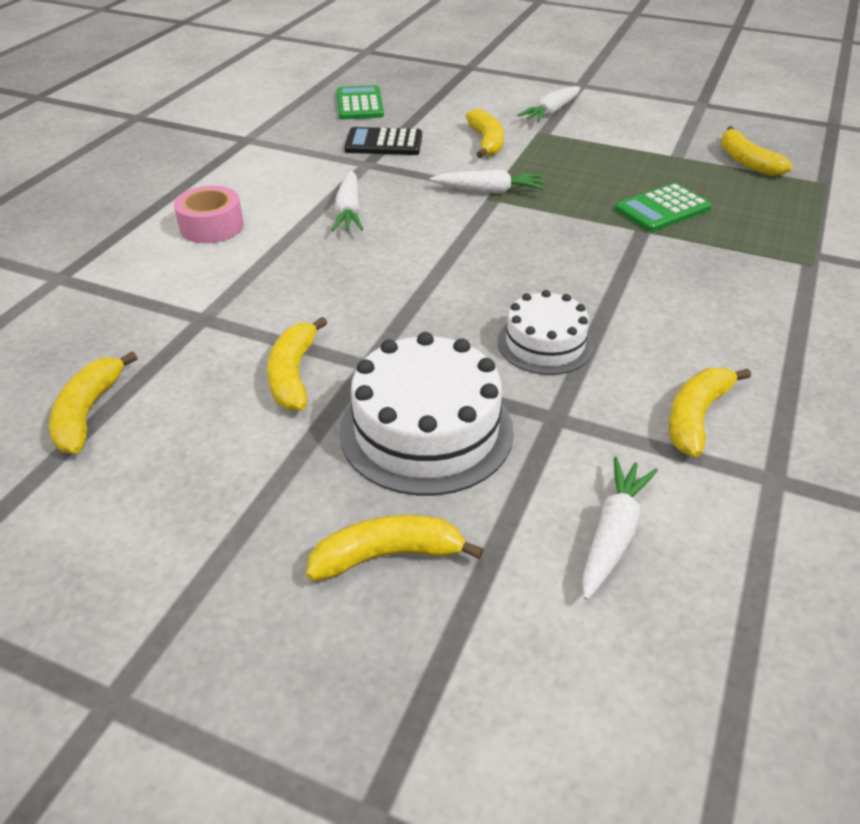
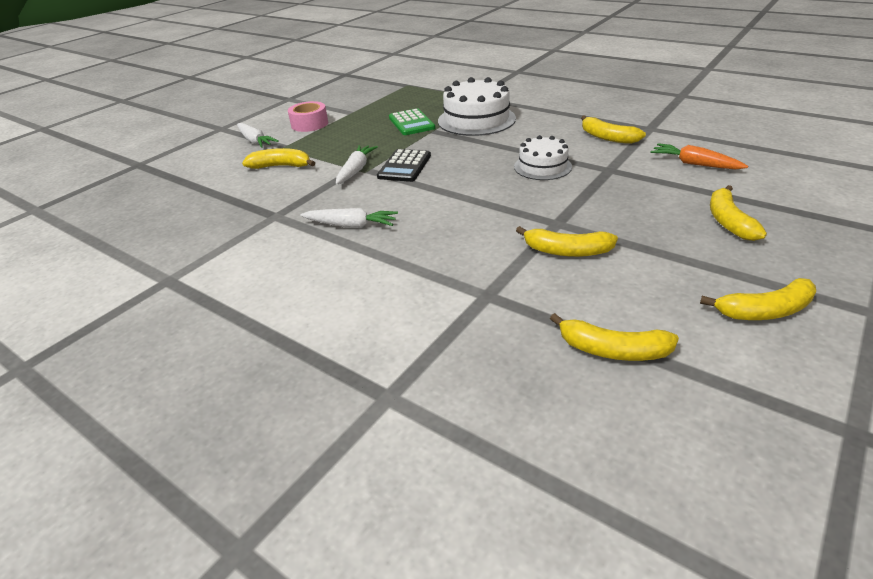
camera: 75 degrees left, 5 degrees down
pink tape [174,185,244,243] -> pink tape moved to [288,101,328,132]
green calculator [337,85,384,119] -> none
white cake [339,332,514,496] -> white cake moved to [438,77,516,136]
black calculator [344,127,422,155] -> black calculator moved to [377,149,431,182]
white carrot [582,457,658,600] -> orange carrot [651,143,748,169]
yellow banana [721,126,793,176] -> yellow banana moved to [700,278,816,320]

